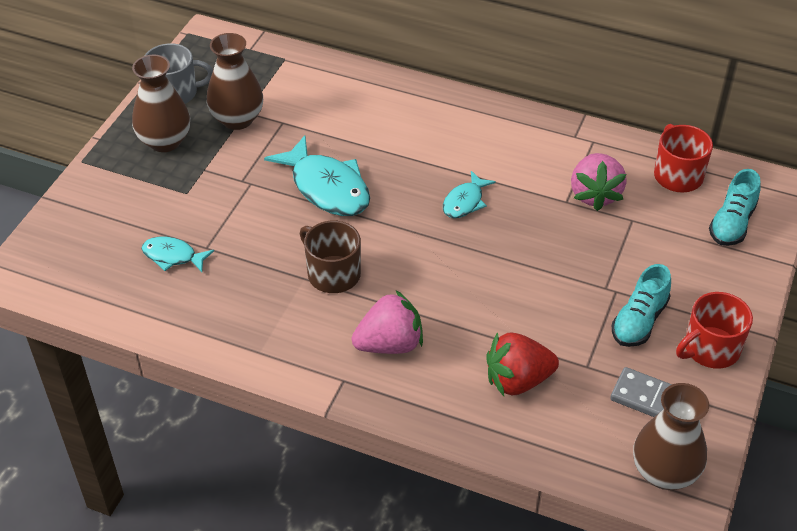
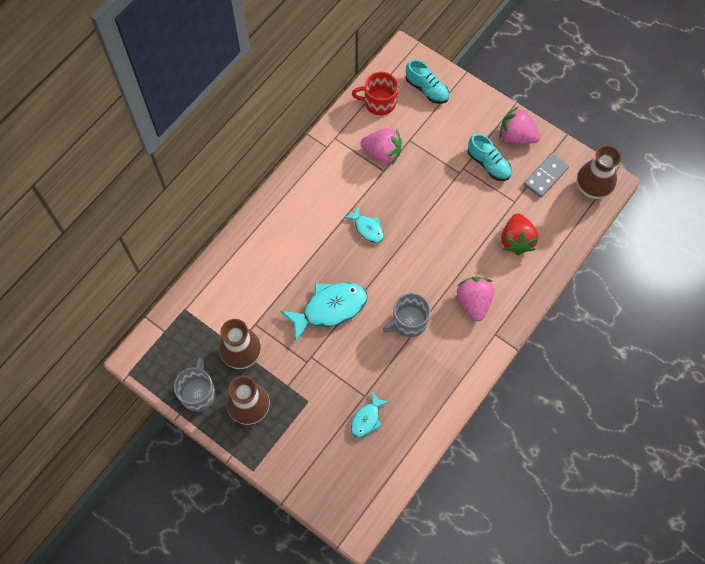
camera: 75 degrees left, 20 degrees up
brown mug [300,221,361,293] -> grey mug [383,293,431,337]
red mug [676,292,753,369] -> pink strawberry [499,107,541,144]

